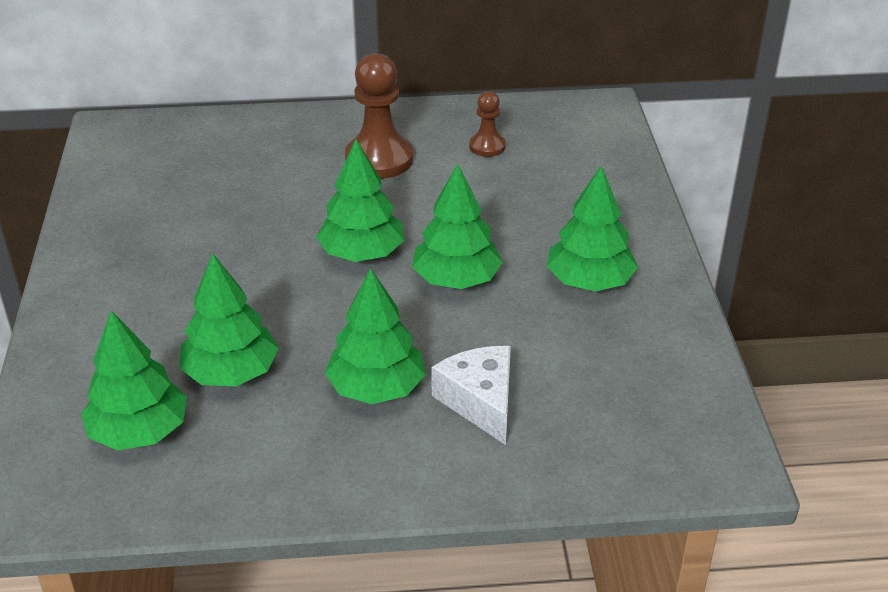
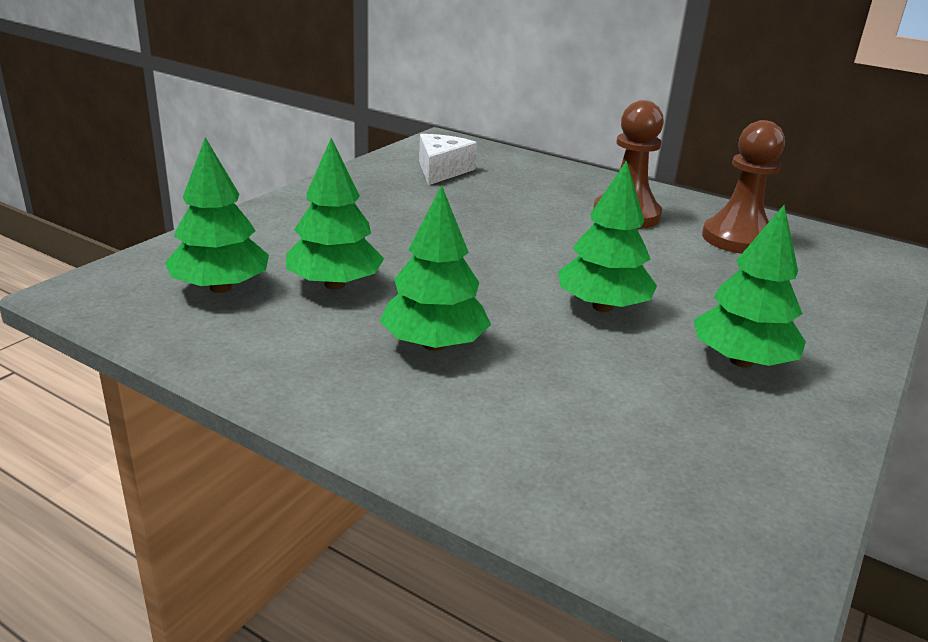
camera: 35 degrees right, 10 degrees down
green tree [316,139,404,262] -> none
white cheese [431,346,511,445] -> white cheese moved to [419,134,477,185]
brown pawn [469,91,506,157] -> brown pawn [702,120,785,254], size x1.85

